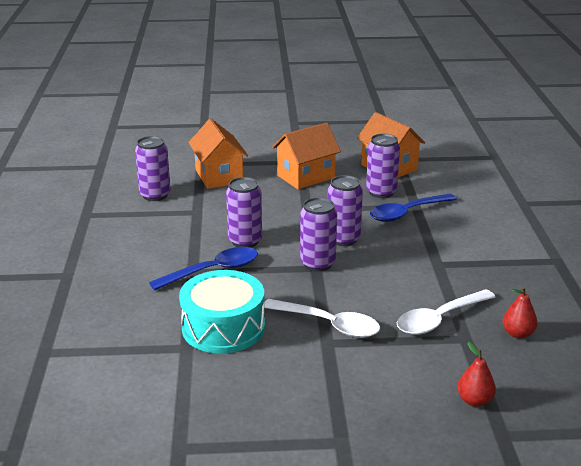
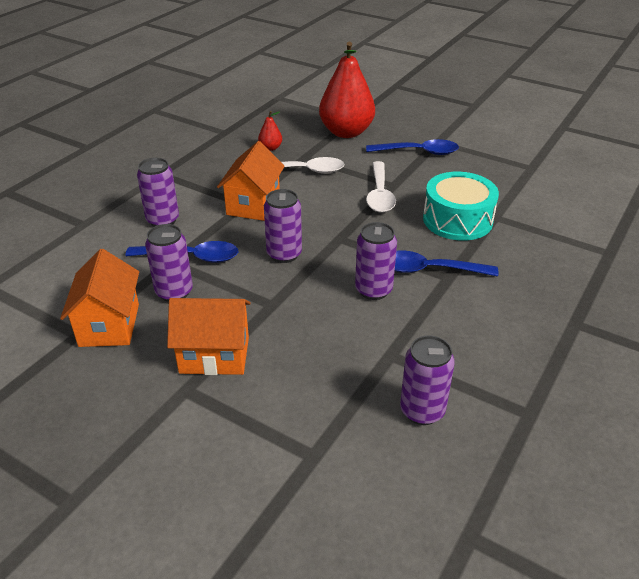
camera: 145 degrees left, 10 degrees up
orange house [189,119,248,189] -> orange house moved to [217,141,285,221]
white spoon [264,299,380,338] -> white spoon turned 150 degrees counterclockwise [366,161,396,213]
purple can [300,197,337,272] -> purple can moved to [137,158,179,227]
red pear [457,342,496,407] -> red pear [319,42,375,138], size x2.38
none -> blue spoon [366,139,459,155]

